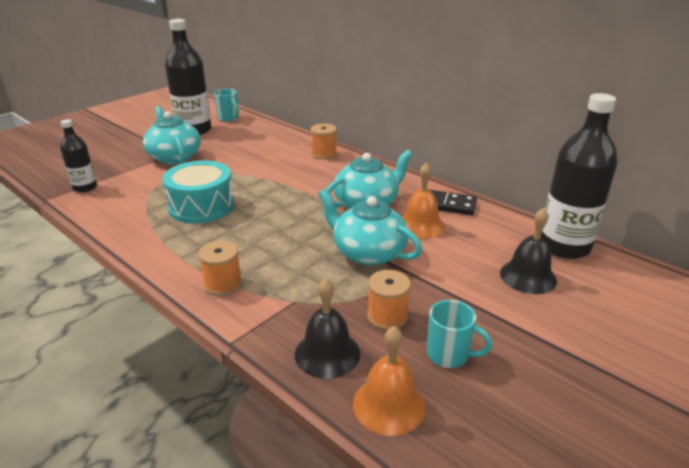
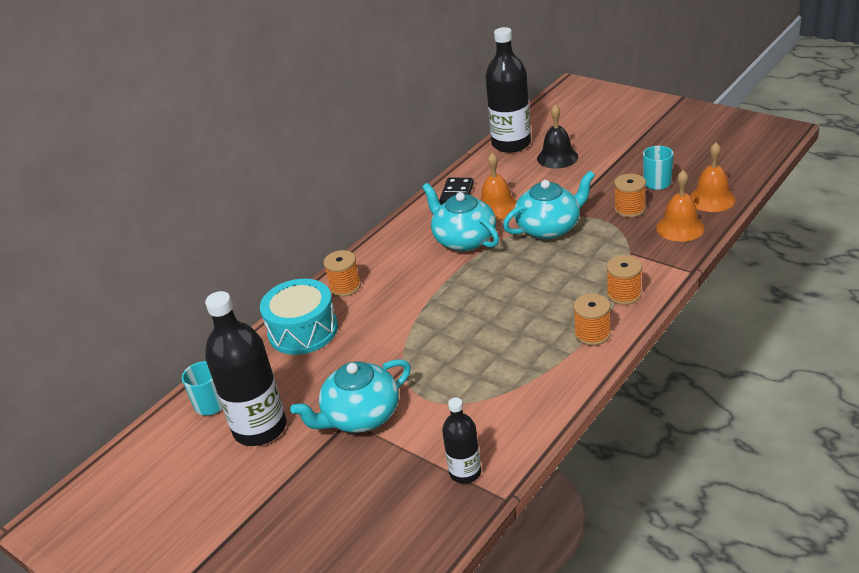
camera: 90 degrees left, 5 degrees up
turquoise drum [162,161,234,223] -> turquoise drum moved to [260,279,338,355]
black bell [295,278,360,379] -> orange bell [656,170,705,242]
turquoise teapot [318,189,422,266] -> turquoise teapot turned 150 degrees counterclockwise [503,171,595,239]
none -> orange spool [573,294,611,346]

